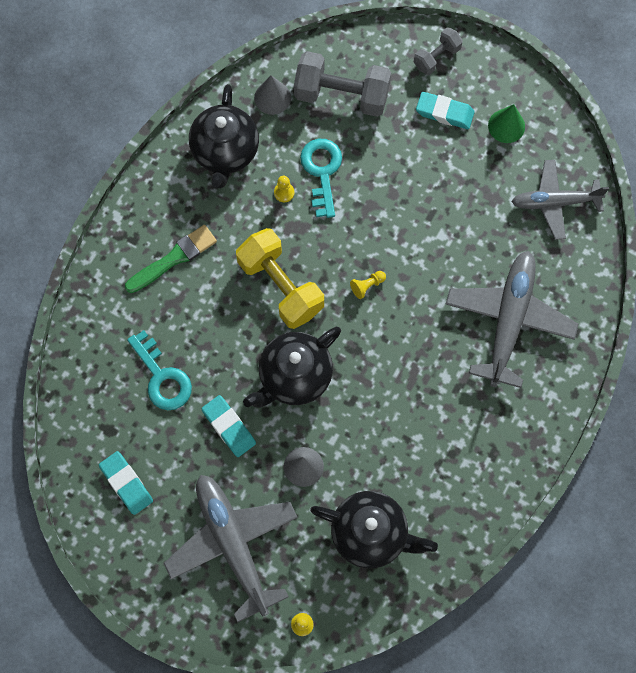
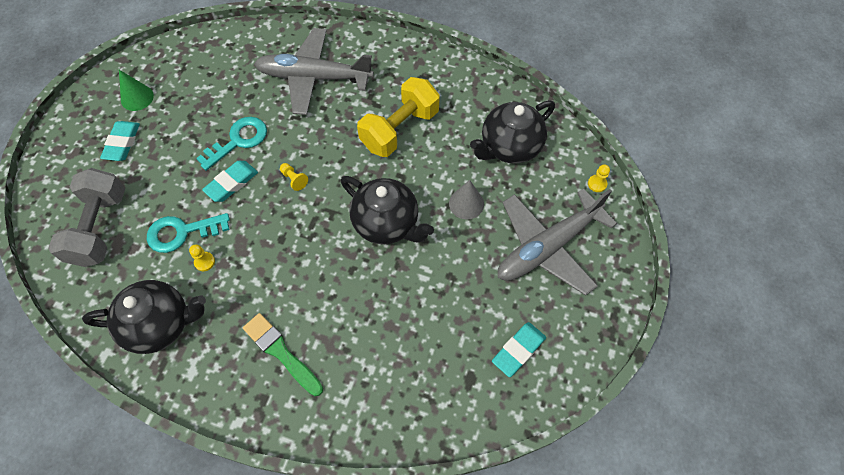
camera: 100 degrees left, 10 degrees down
turquoise key [127,330,192,410] -> turquoise key moved to [196,117,267,171]
turquoise eraser [202,395,256,457] -> turquoise eraser moved to [202,161,258,202]
yellow dumbbell [236,228,324,329] -> yellow dumbbell moved to [357,77,440,157]
grey cone [254,75,291,115] -> none
black teapot [310,491,438,568] -> black teapot turned 135 degrees counterclockwise [470,100,555,164]
grey dumbbell [414,27,463,75] -> none
grey plane [511,160,609,240] -> none

